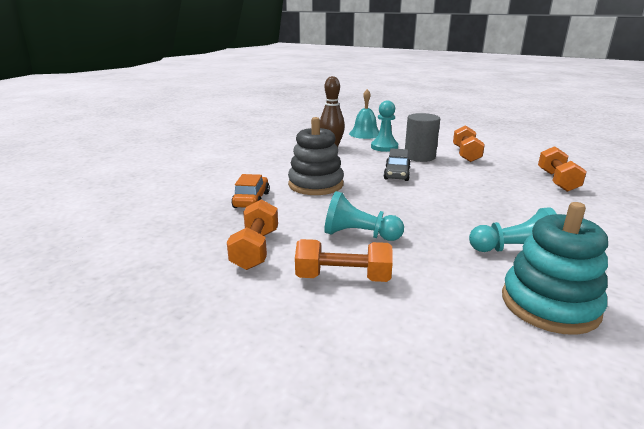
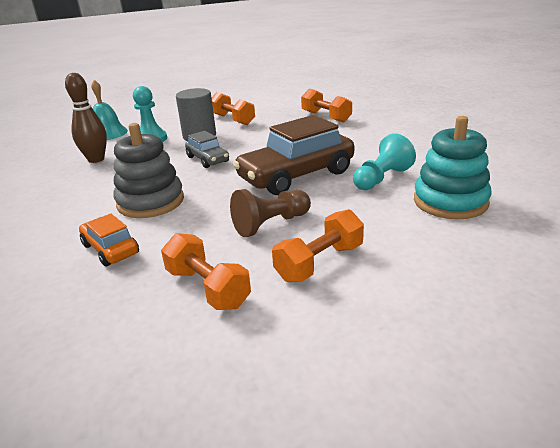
camera: 45 degrees left, 5 degrees up
turquoise pawn [324,191,404,241] -> brown pawn [230,189,311,237]
none -> brown car [233,115,354,195]

